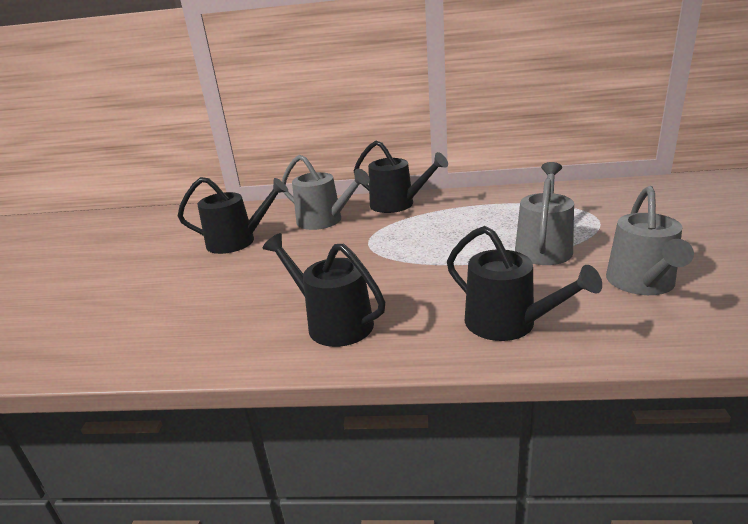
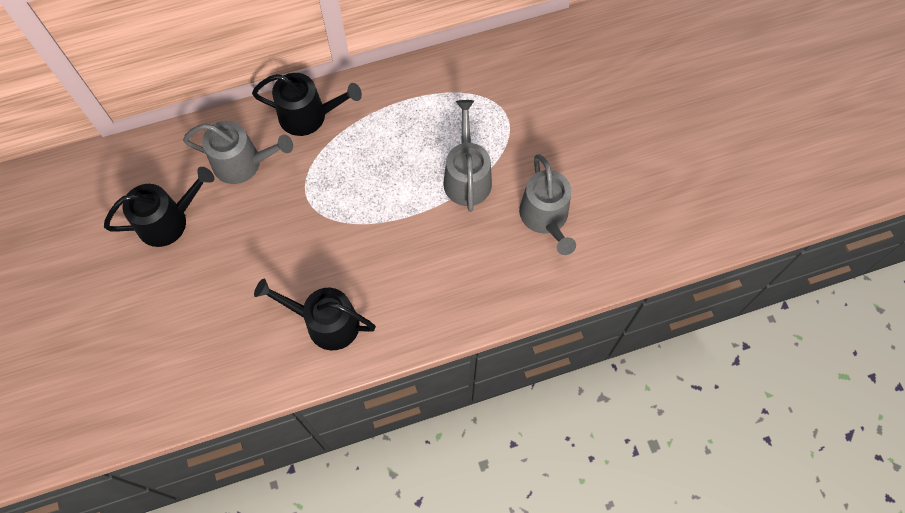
camera: 25 degrees left, 40 degrees up
black watering can [447,226,602,341] -> none

